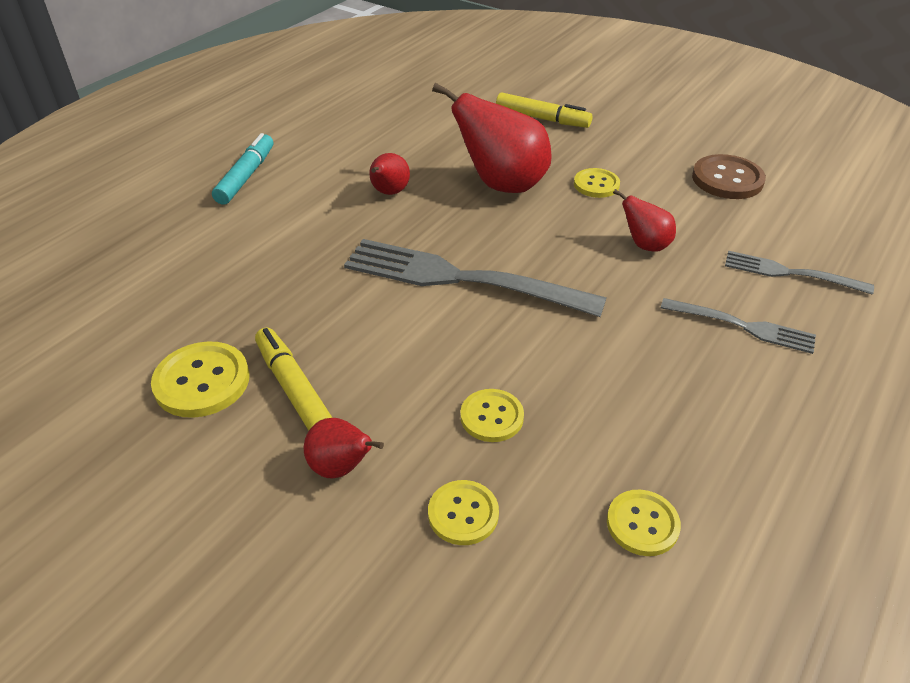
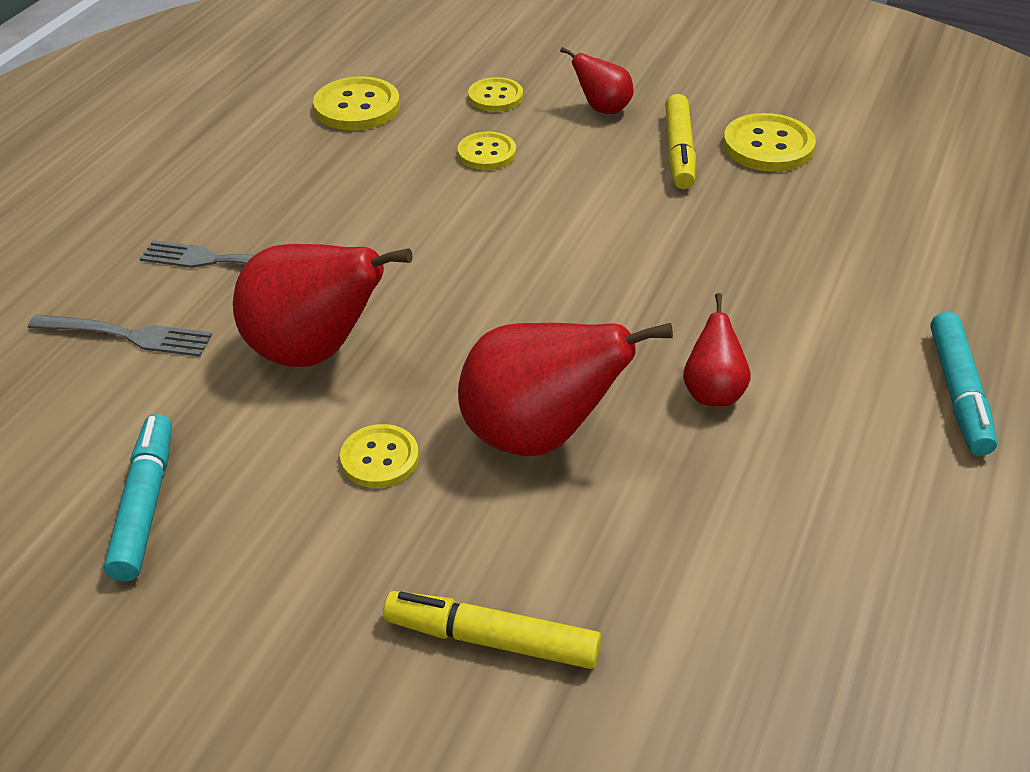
camera: 170 degrees right, 0 degrees up
yellow marker [255,327,332,430] -> yellow marker turned 45 degrees clockwise [665,94,696,189]
grey fork [344,239,607,317] -> none
yellow button [607,490,681,556] -> yellow button [313,76,400,130], size x1.54
red pear [613,189,676,252] -> red pear [233,244,413,367], size x1.94
brown button [692,154,766,199] -> turquoise marker [104,414,172,581]

